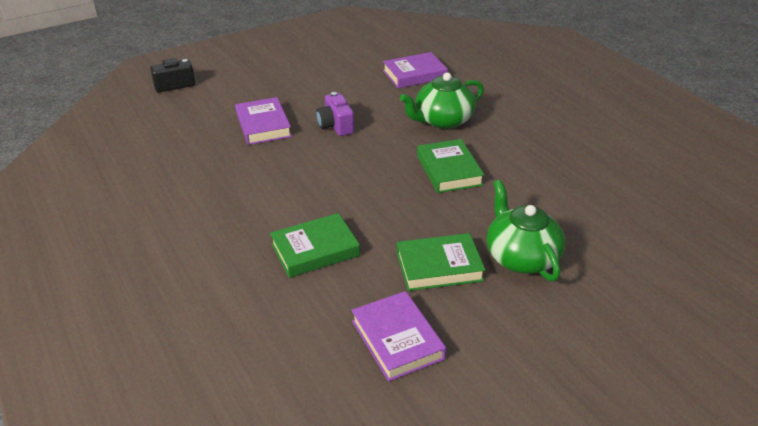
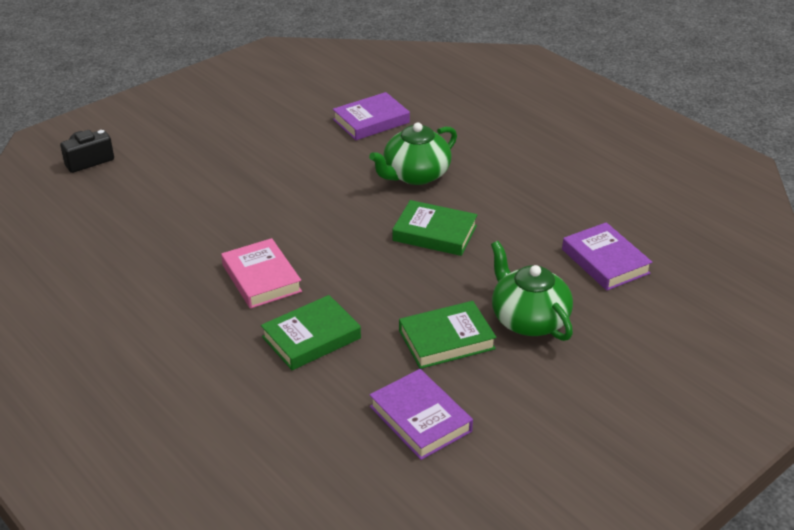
camera: 10 degrees left, 0 degrees up
purple book [235,97,292,145] -> purple book moved to [562,222,653,291]
purple camera [316,92,354,136] -> none
green book [417,139,484,193] -> green book turned 45 degrees counterclockwise [393,200,478,256]
none -> pink book [221,238,302,309]

